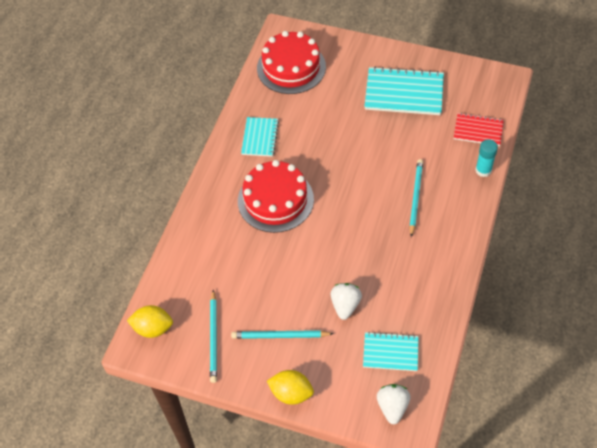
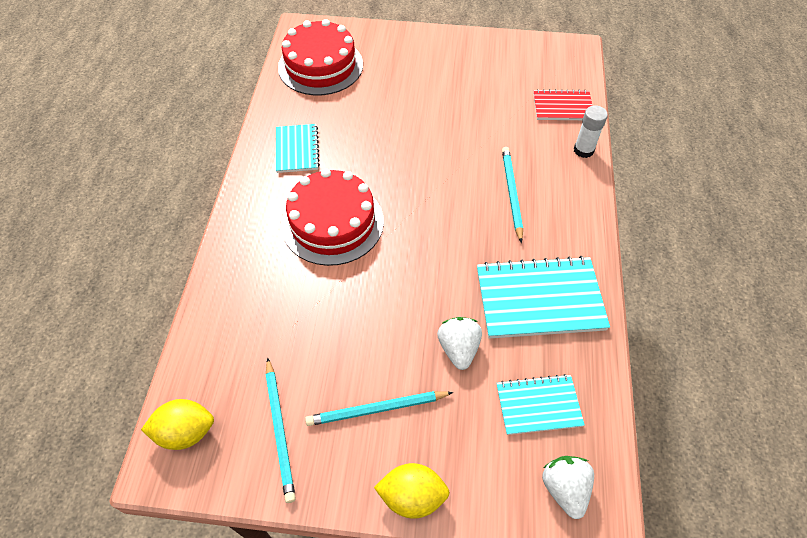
camera: 15 degrees left, 0 degrees up
turquoise notebook [364,66,444,115] -> turquoise notebook moved to [477,256,610,339]
turquoise glue stick [475,139,498,177] -> white glue stick [574,105,608,158]

